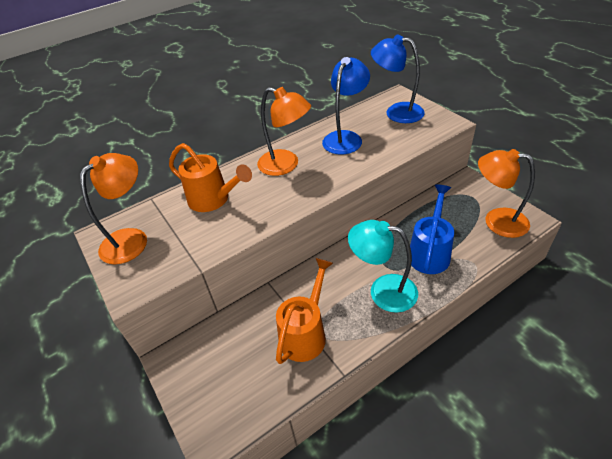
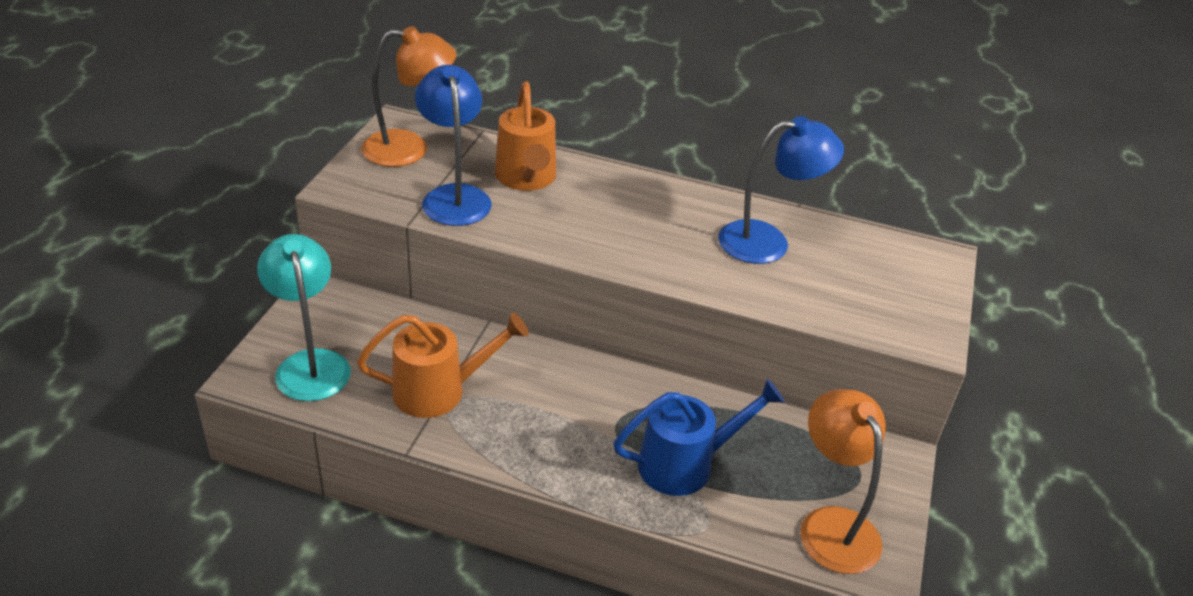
camera: 45 degrees right, 5 degrees down
orange lamp [257,87,311,176] -> none
turquoise lamp [348,220,418,313] -> turquoise lamp moved to [257,234,351,401]
blue lamp [371,34,425,123] -> blue lamp moved to [415,65,492,226]

